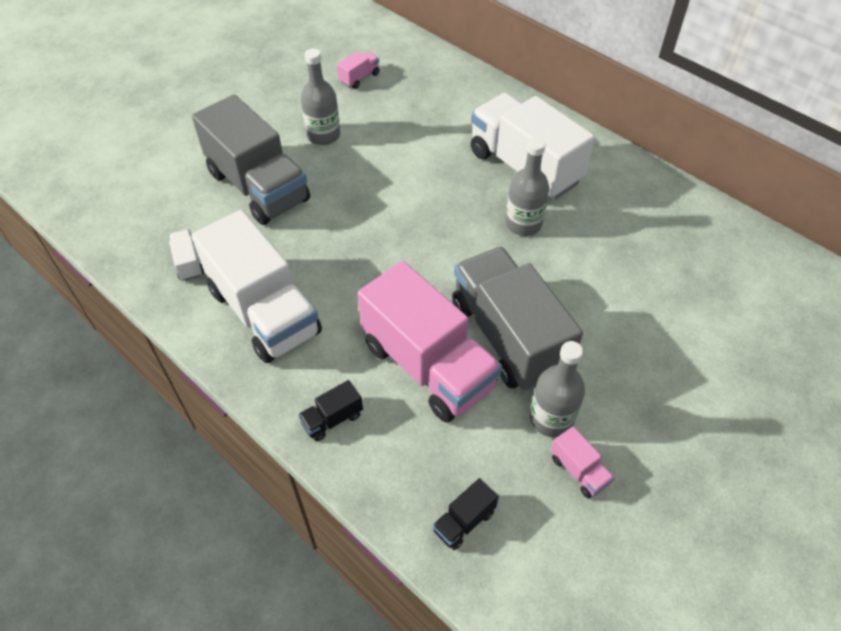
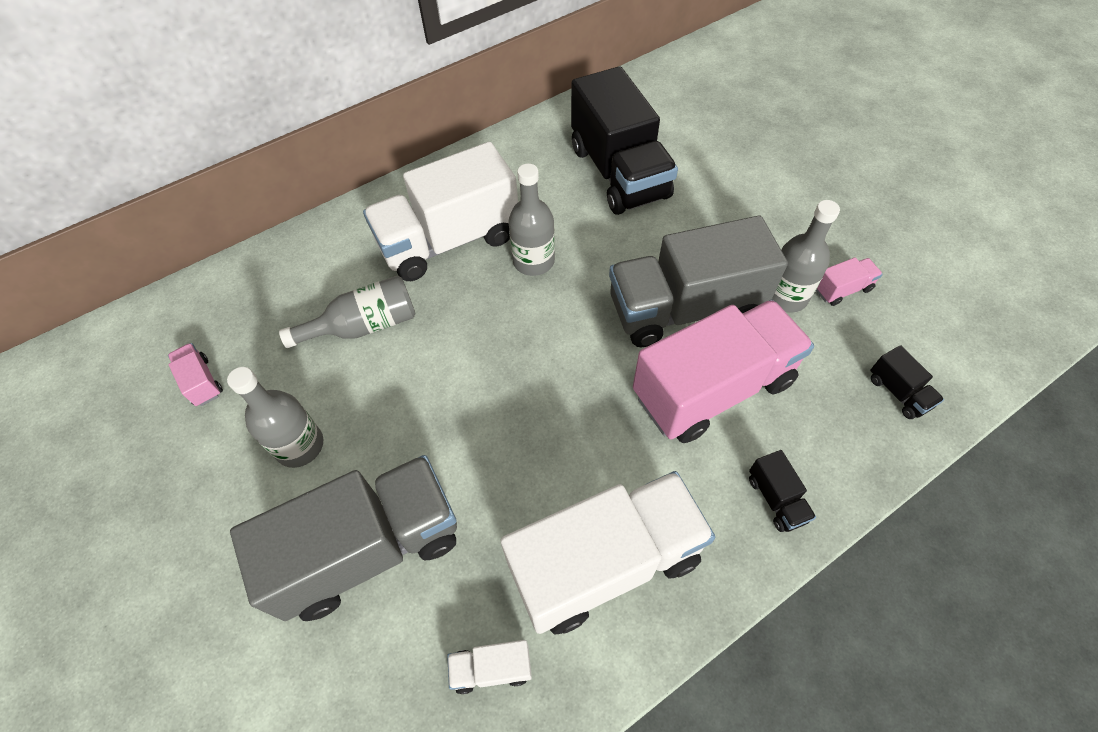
camera: 75 degrees left, 5 degrees up
none -> grey bottle [279,276,416,348]
none -> black truck [571,66,678,215]

